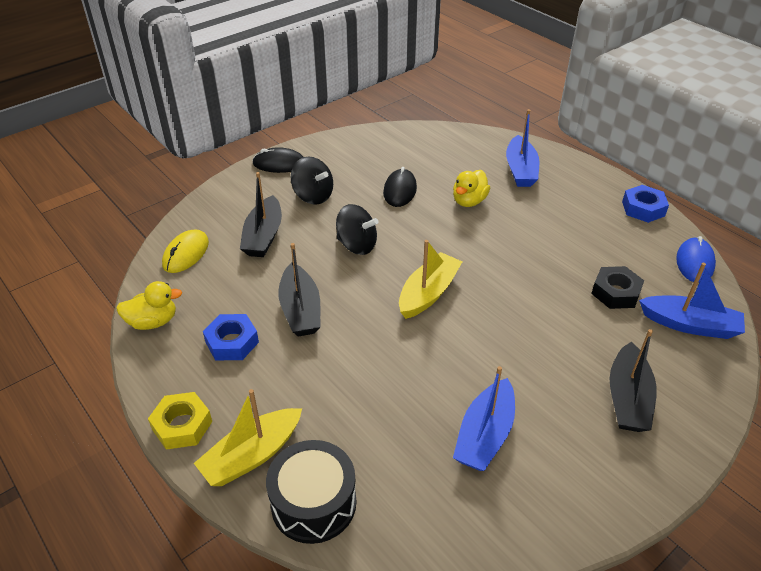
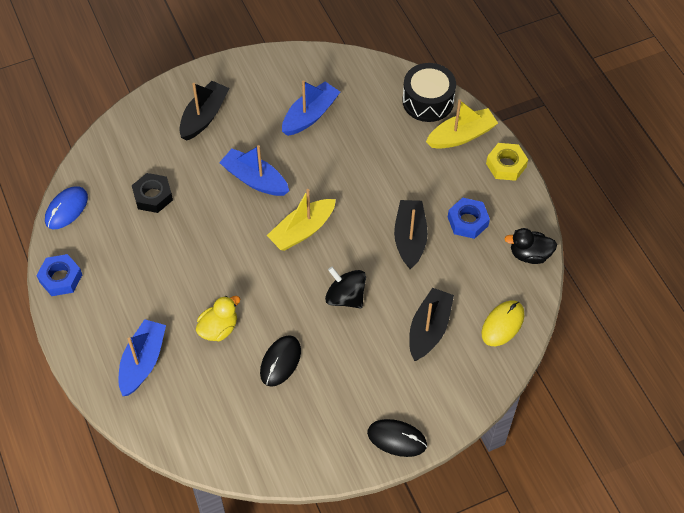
camera: 165 degrees left, 15 degrees up
yellow duck [116,281,182,330] -> black duck [505,228,557,264]
black spinning top [291,156,333,205] -> none
blue boat [639,263,745,339] -> blue boat moved to [219,145,289,196]

